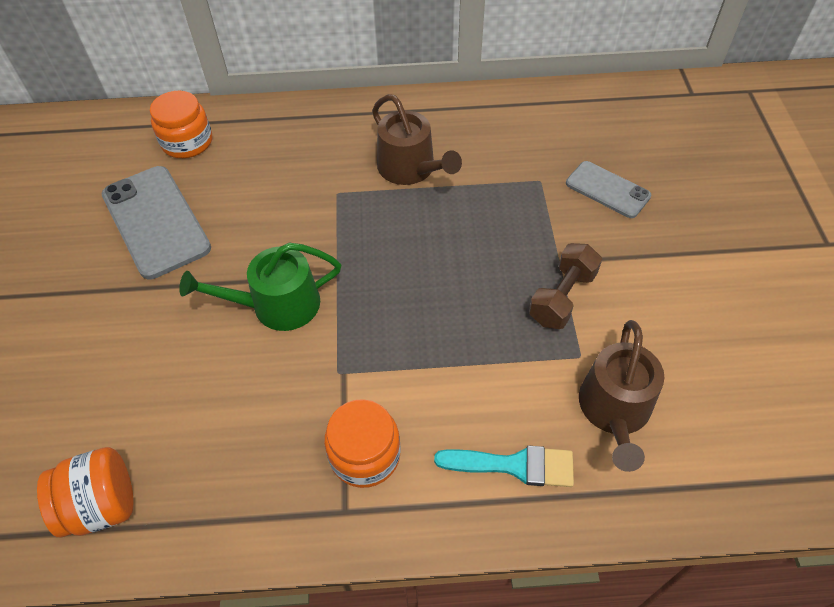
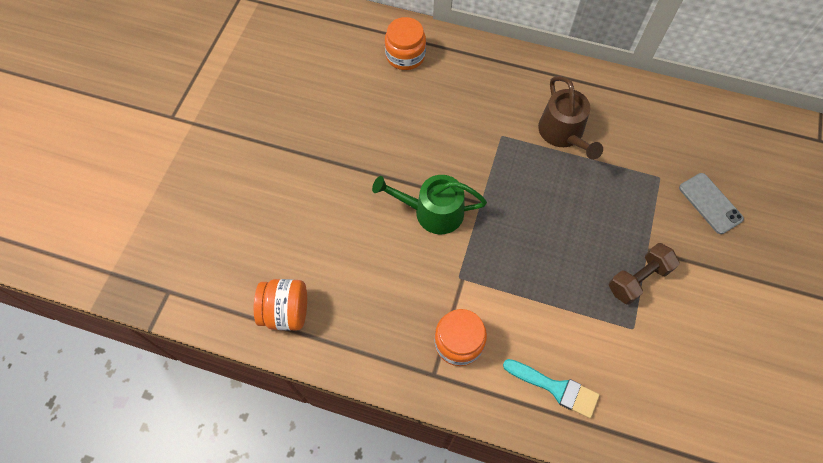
camera: 20 degrees right, 10 degrees up
grey phone [101,166,211,279] -> none
brown watering can [579,320,665,472] -> none

